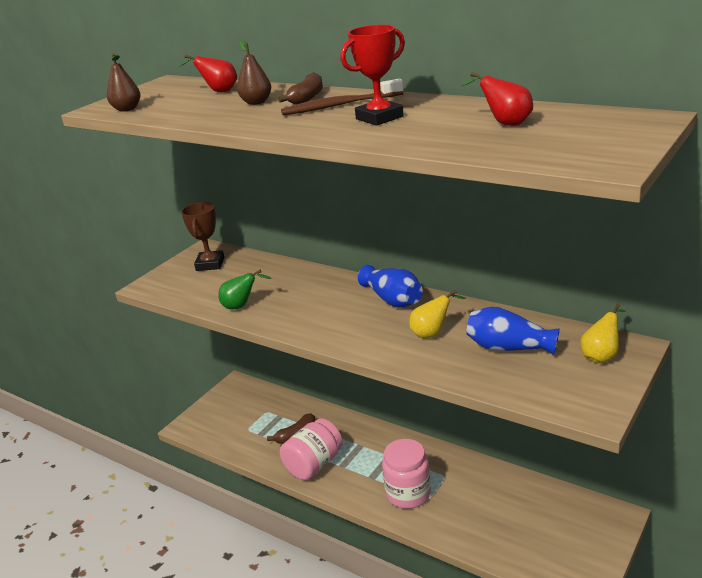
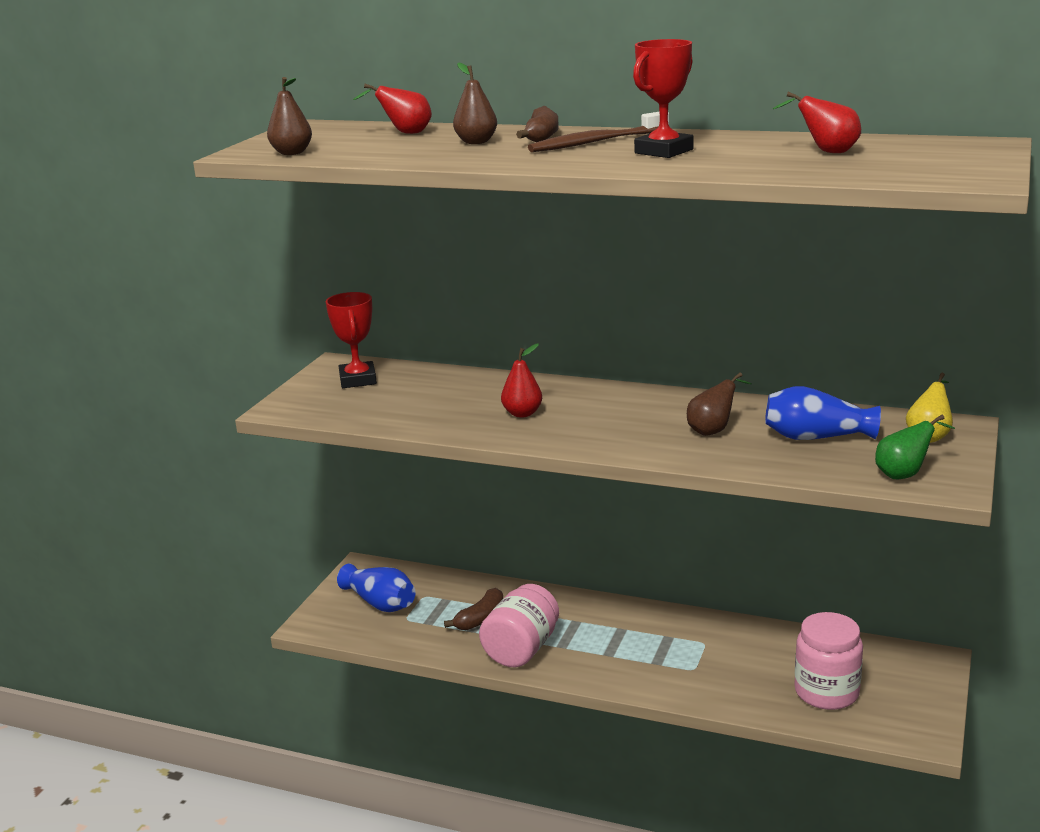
camera: 15 degrees left, 5 degrees down
brown trophy [181,202,224,271] -> red trophy [326,292,377,388]
green pear [218,270,271,309] -> green pear moved to [875,415,955,479]
blue vase [358,265,423,308] -> blue vase moved to [337,564,415,612]
pink jar [382,439,431,509] -> pink jar moved to [795,612,863,710]
yellow pear [409,290,466,338] -> brown pear [687,372,752,436]
none -> red pear [501,343,542,418]

